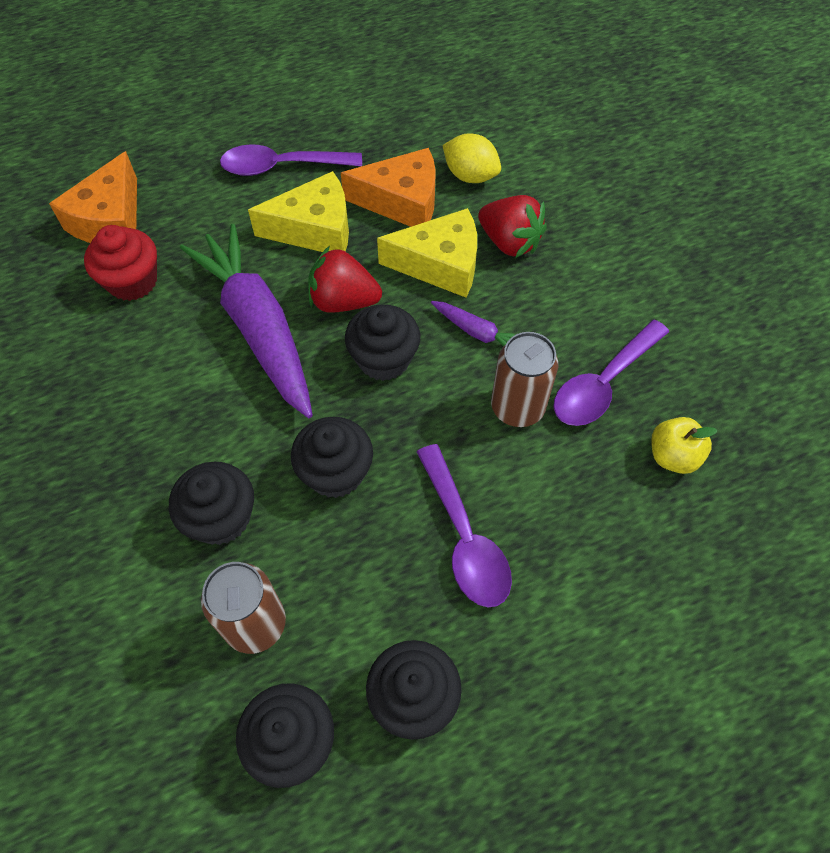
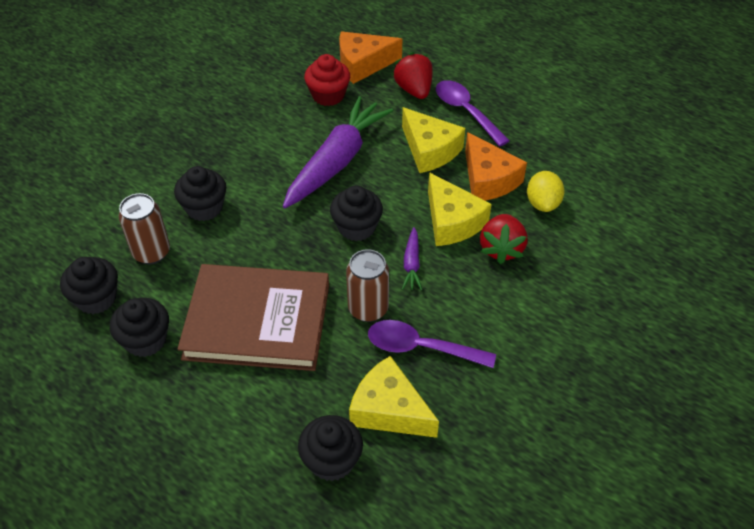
camera: 60 degrees right, 10 degrees down
black cupcake [291,417,373,498] -> black cupcake moved to [298,415,363,481]
red strawberry [308,246,382,313] -> red strawberry moved to [393,52,433,99]
purple spoon [417,444,512,607] -> brown book [177,264,329,371]
yellow apple [651,417,718,474] -> yellow cheese [349,356,439,438]

